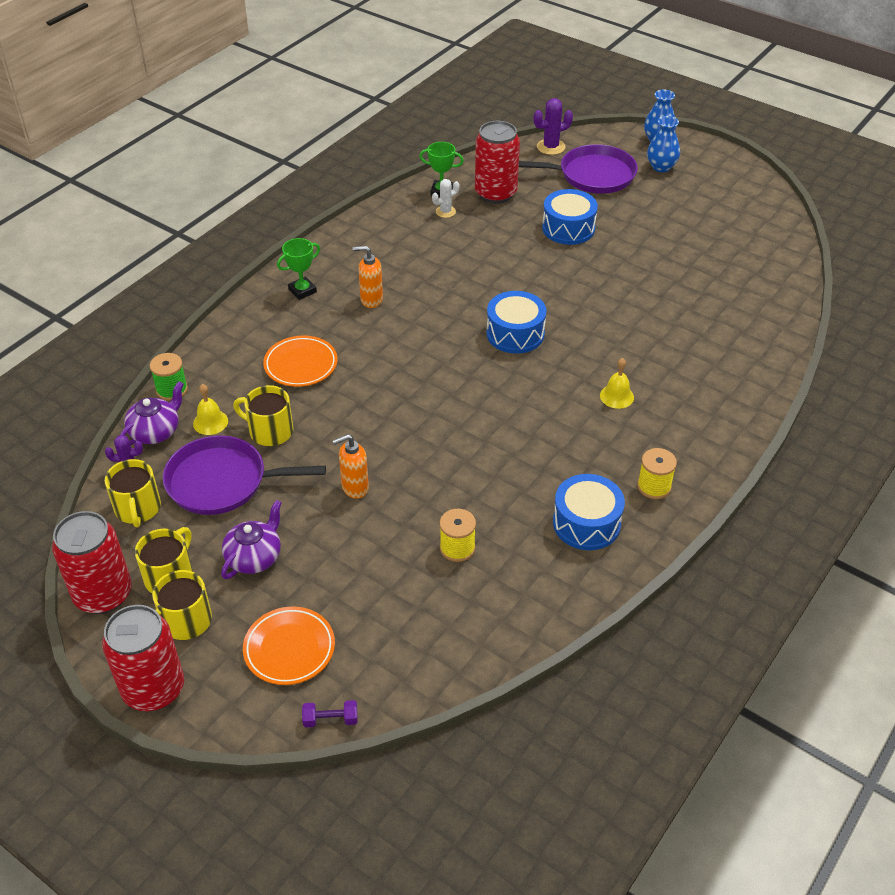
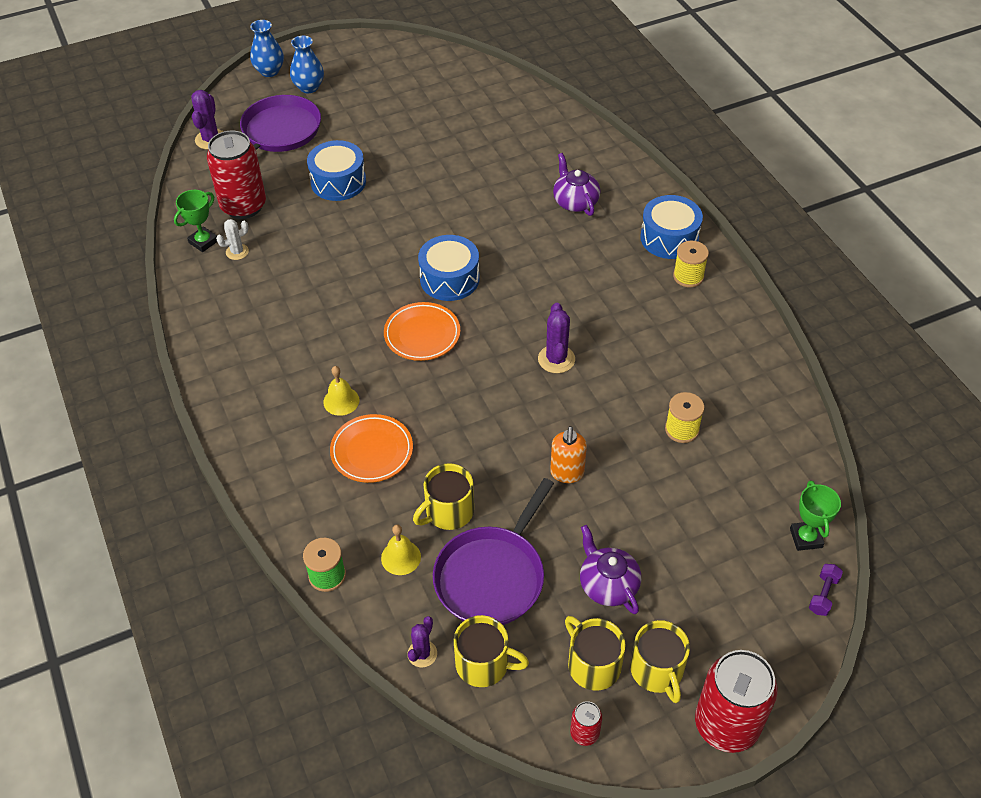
camera: 60 degrees left, 5 degrees up
red can [52,511,132,614] -> red can [570,701,602,746], size x0.45
purple teapot [120,381,184,445] -> purple teapot moved to [553,153,600,216]
orange plate [243,606,335,685] -> orange plate moved to [384,302,460,361]
green trophy [277,238,320,300] -> green trophy moved to [790,480,841,551]
orange soap dispenser [352,246,383,308] -> none
white cactus [432,179,459,218] -> white cactus turned 60 degrees clockwise [216,219,249,260]
blue drum [553,474,625,550] -> blue drum moved to [640,195,703,259]
yellow bell [600,358,634,409] -> yellow bell moved to [323,366,359,416]
none -> purple cactus [538,303,575,373]

